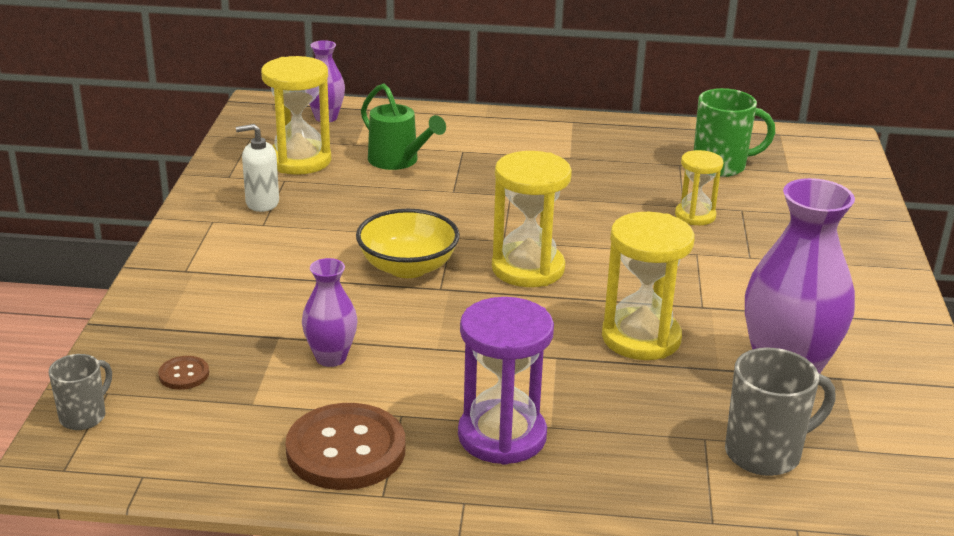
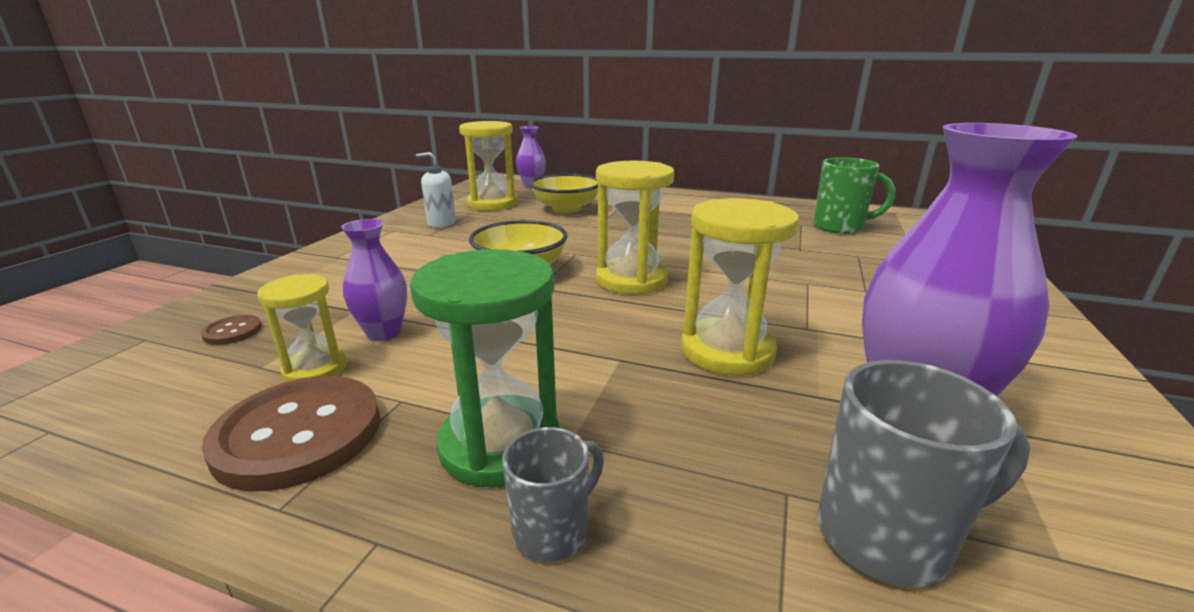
camera: 15 degrees right, 5 degrees down
grey mug [49,354,112,430] -> grey mug moved to [502,427,604,562]
green watering can [361,83,446,170] -> yellow bowl [530,174,598,213]
purple hourglass [458,297,554,465] -> green hourglass [410,249,559,488]
yellow hourglass [675,150,723,225] -> yellow hourglass moved to [257,274,347,382]

